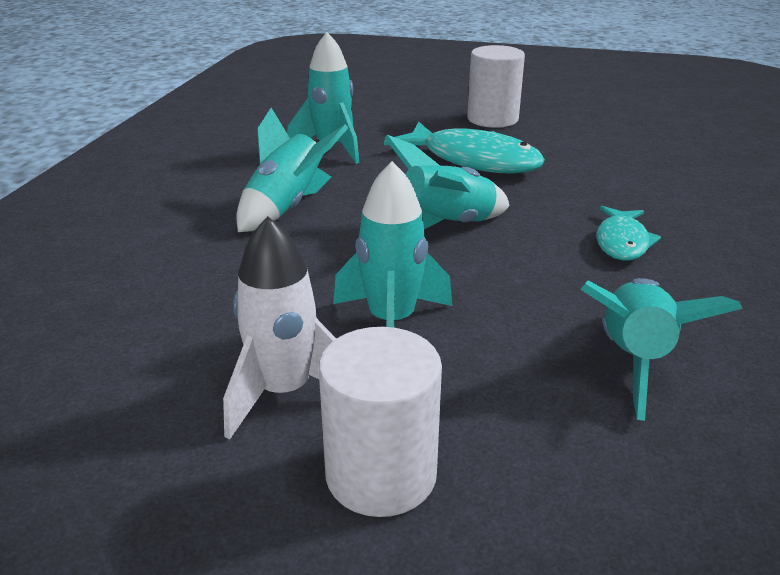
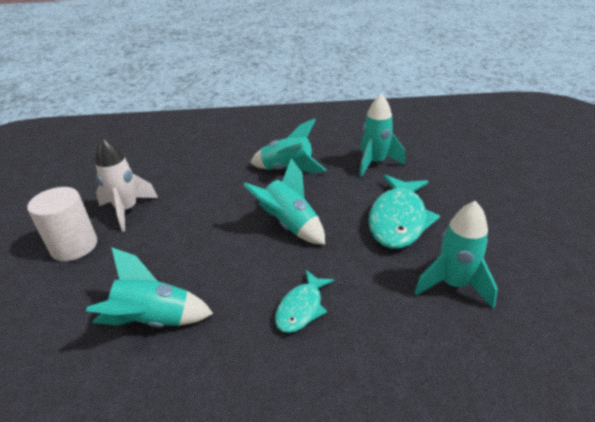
camera: 75 degrees right, 5 degrees up
turquoise rocket [333,161,452,328] -> turquoise rocket moved to [415,201,498,308]
white cylinder [467,45,525,128] -> none
turquoise fish [596,206,661,260] -> turquoise fish turned 60 degrees counterclockwise [275,270,334,333]

